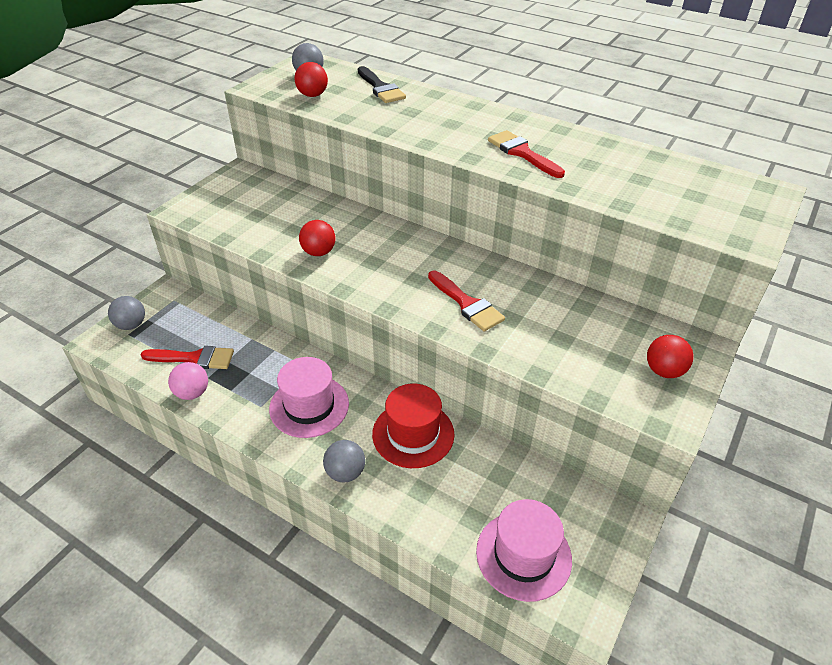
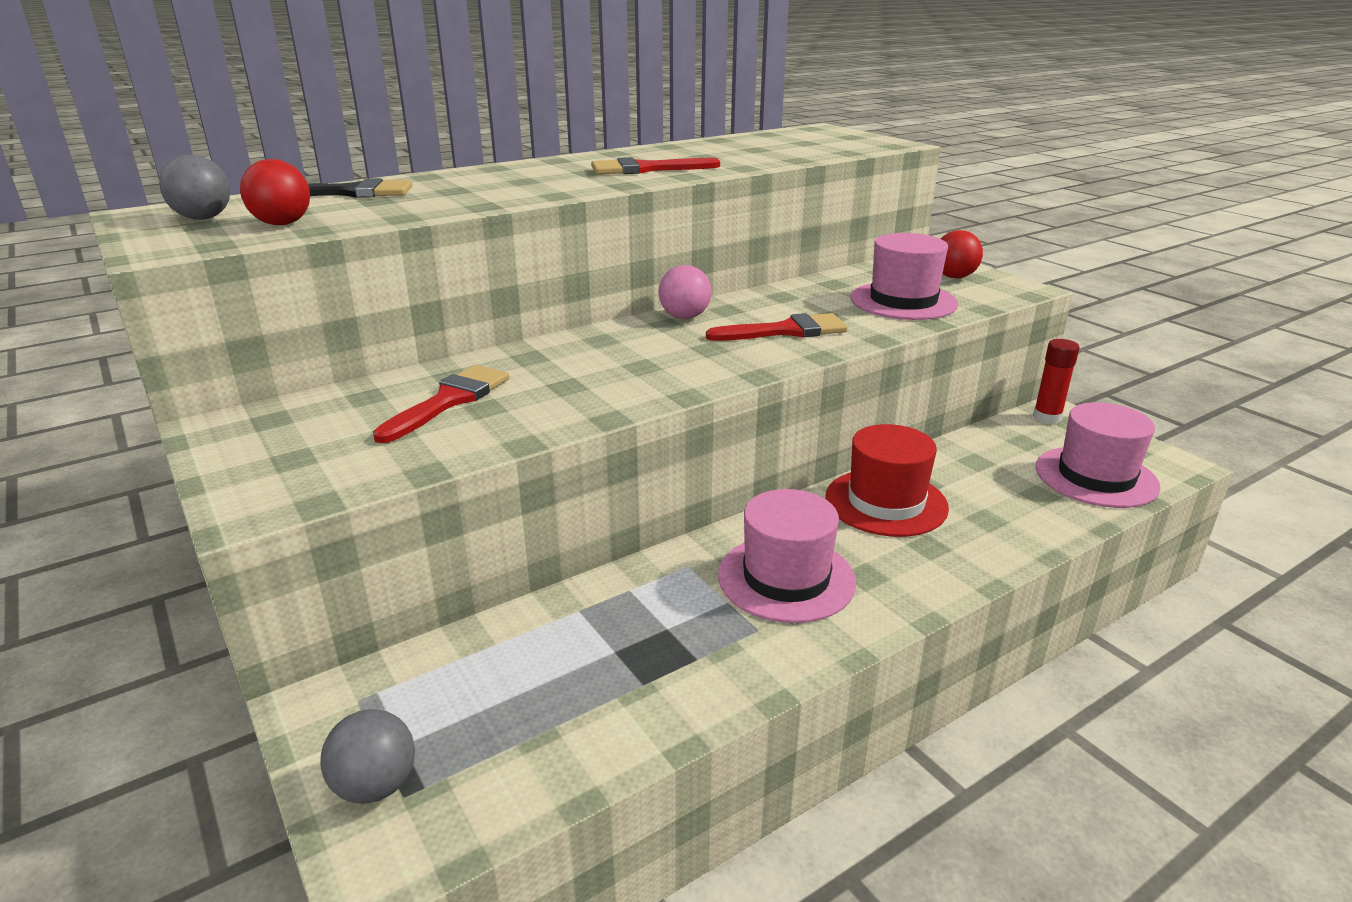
camera: 65 degrees left, 15 degrees down
red brush [141,346,234,369] -> red brush moved to [373,365,509,443]
pink ball [168,362,208,400] -> pink ball moved to [659,265,712,319]
red ball [299,220,336,256] -> none
grey ball [323,440,365,482] -> none
none -> pink hat [850,233,958,320]
none -> red glue stick [1033,339,1080,424]

